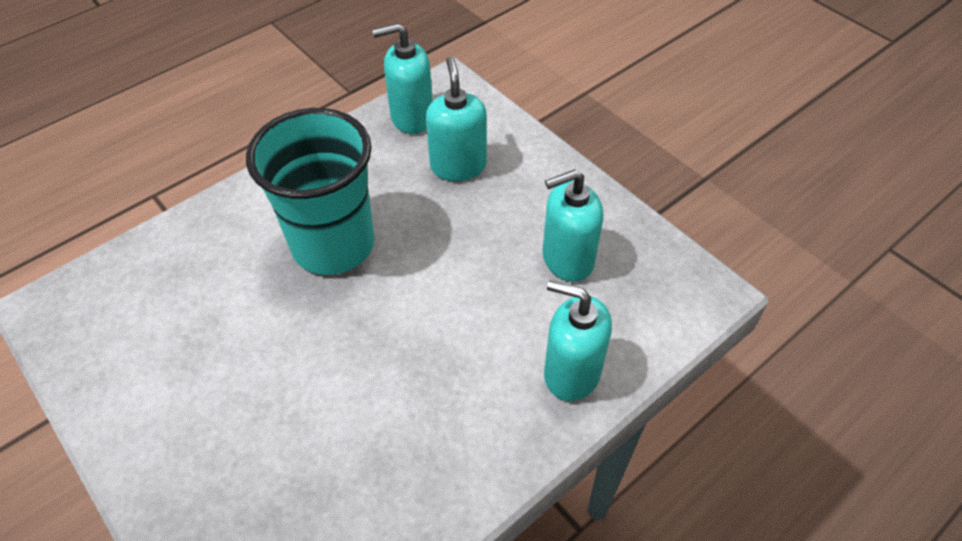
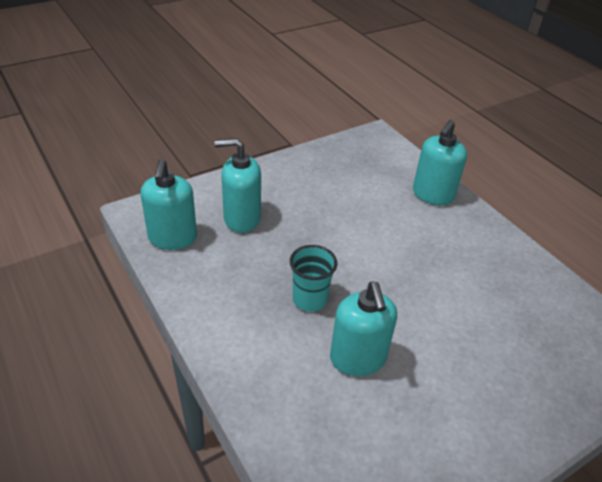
camera: 85 degrees left, 10 degrees down
turquoise cup [246,108,375,275] -> turquoise cup [290,245,337,312], size x0.49
turquoise soap dispenser [542,169,603,282] -> turquoise soap dispenser moved to [330,282,397,376]

